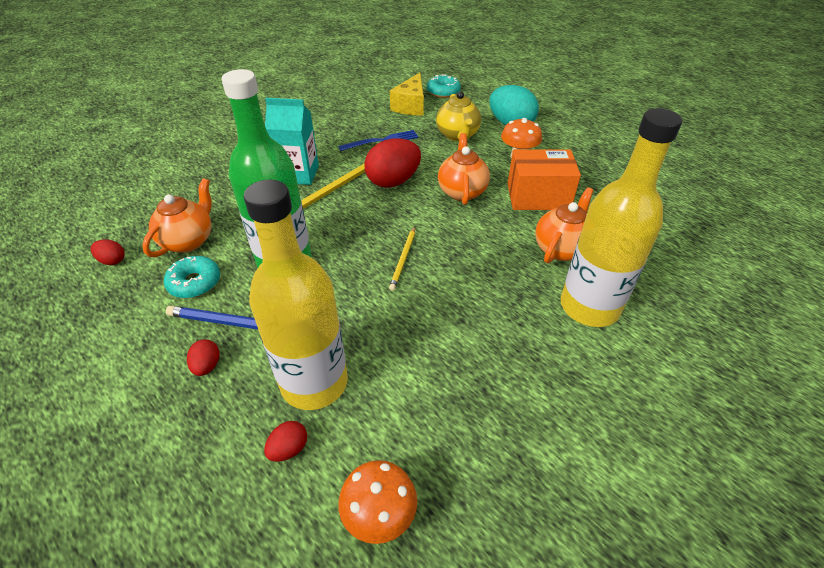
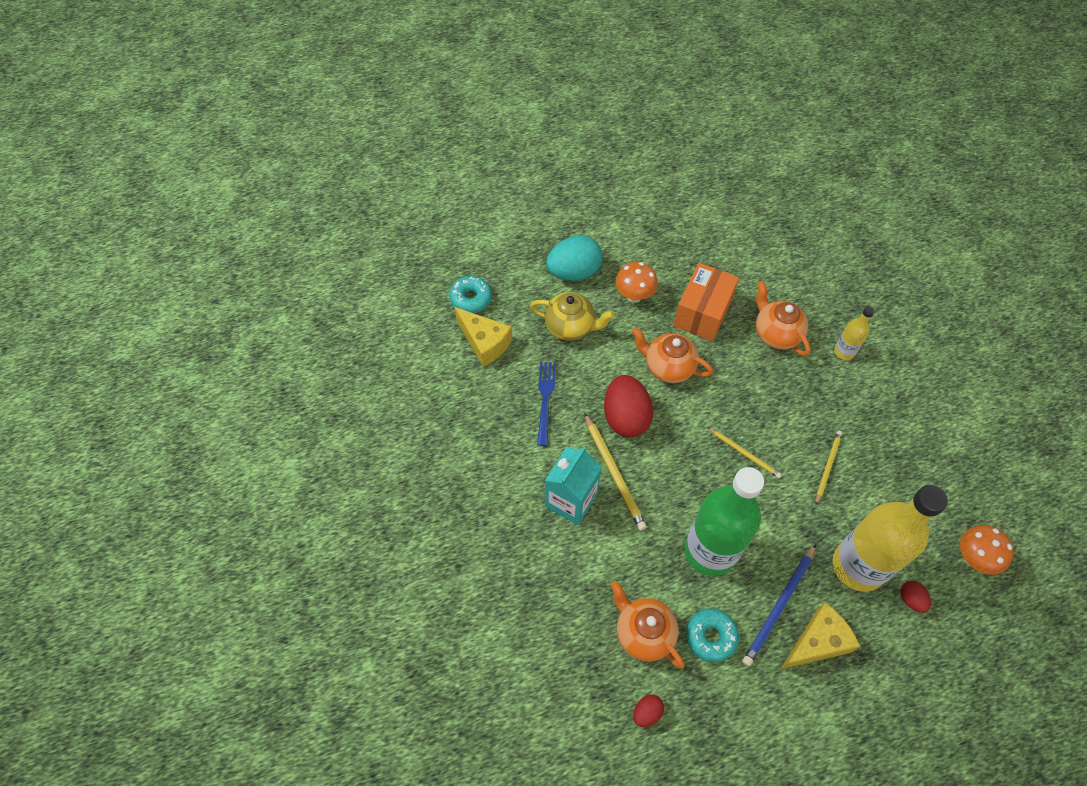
camera: 65 degrees left, 15 degrees up
red egg [187,339,220,376] -> yellow cheese [781,602,860,669]
yellow bottle [561,108,682,327] -> yellow bottle [834,306,874,360], size x0.45
none -> yellow pencil [816,431,842,505]

